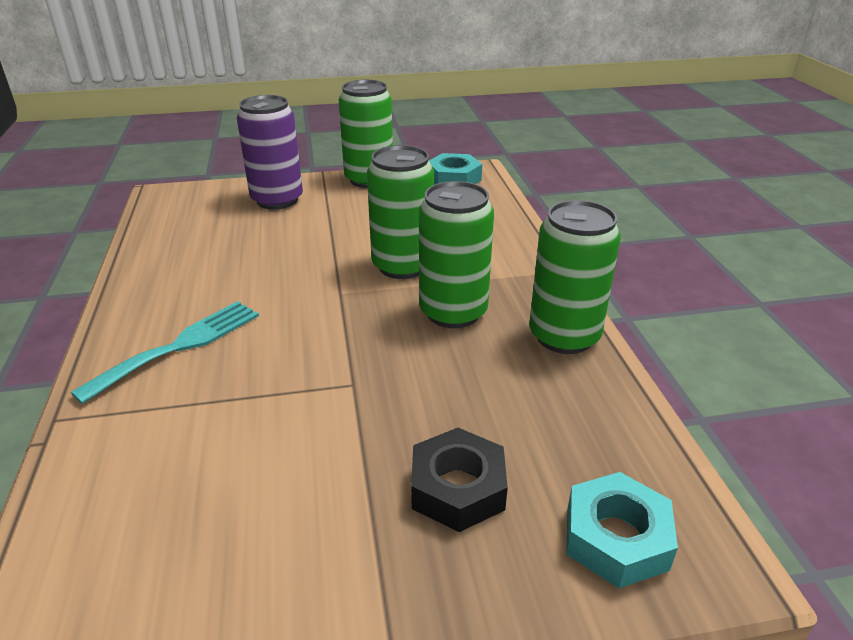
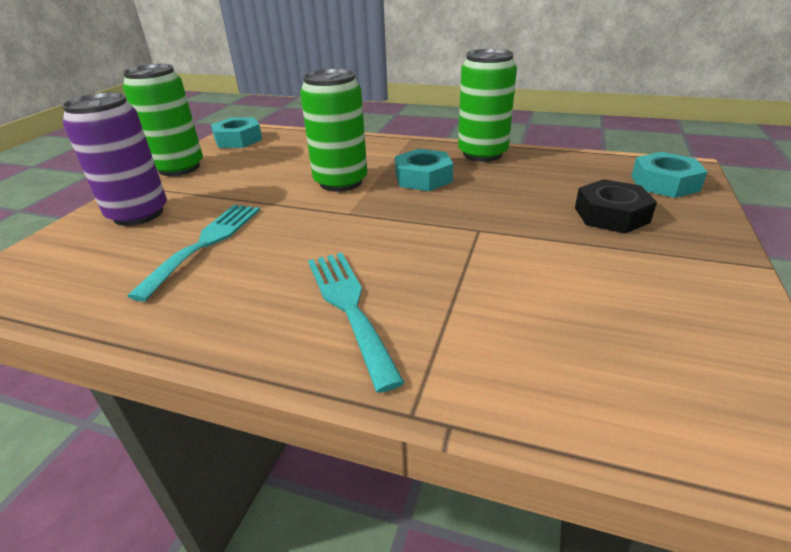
camera: 60 degrees left, 0 degrees up
green can [419,181,494,328] -> turquoise nut [395,149,453,191]
none -> turquoise fork [127,204,260,302]

